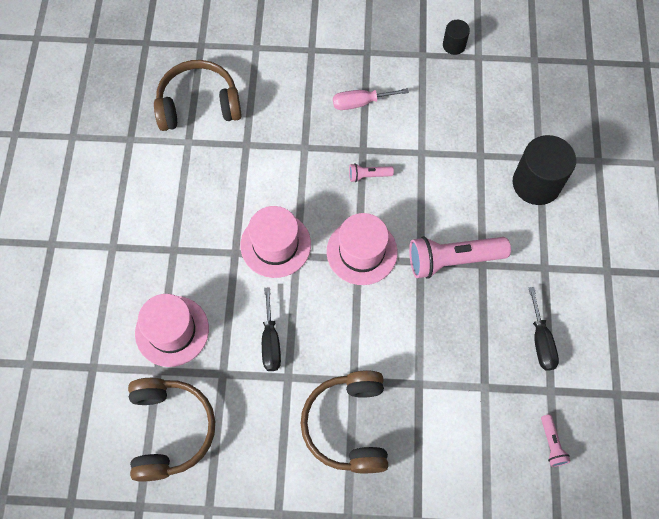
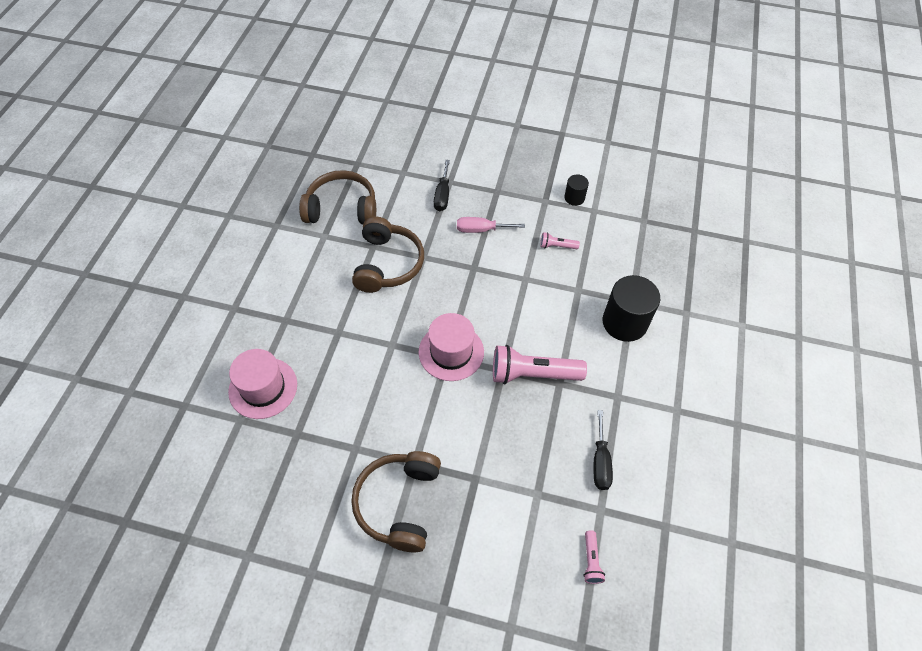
camera: 10 degrees right, 10 degrees down
brown headphones [128,378,215,481] -> brown headphones moved to [352,217,424,293]
pink hat [240,206,311,278] -> none
black screwdriver [262,287,281,371] -> black screwdriver moved to [434,160,450,211]
pink flashlight [349,163,394,182] -> pink flashlight moved to [540,232,580,249]

